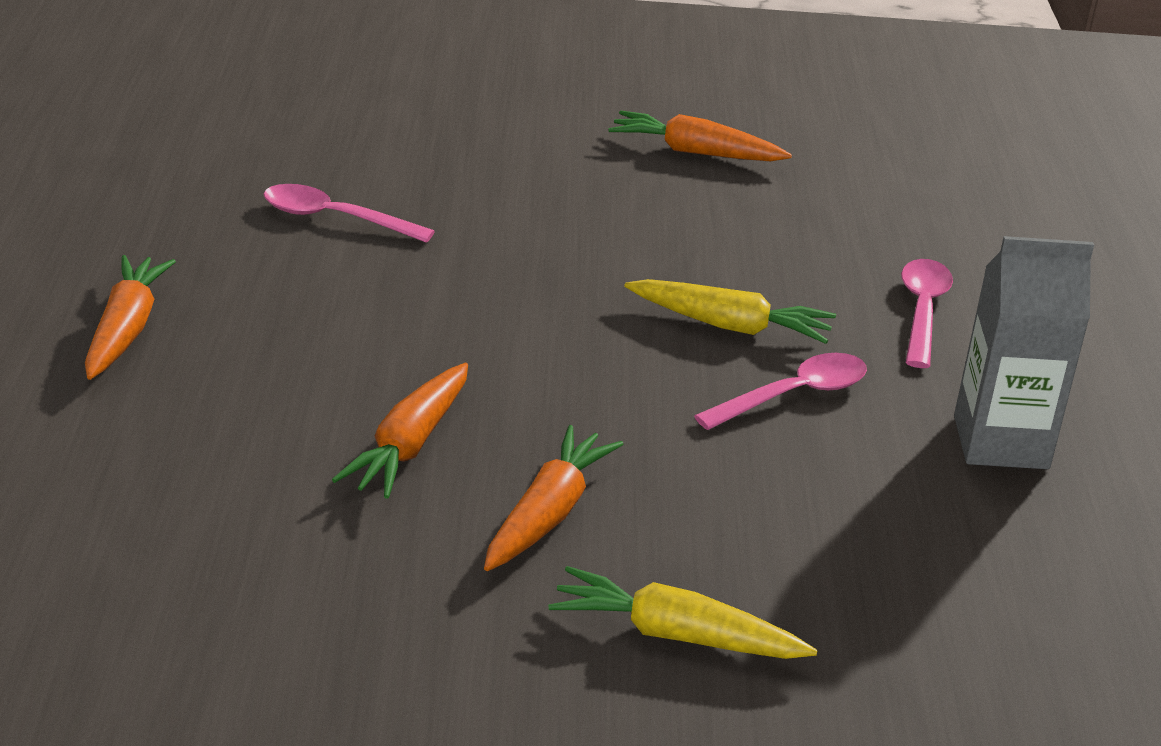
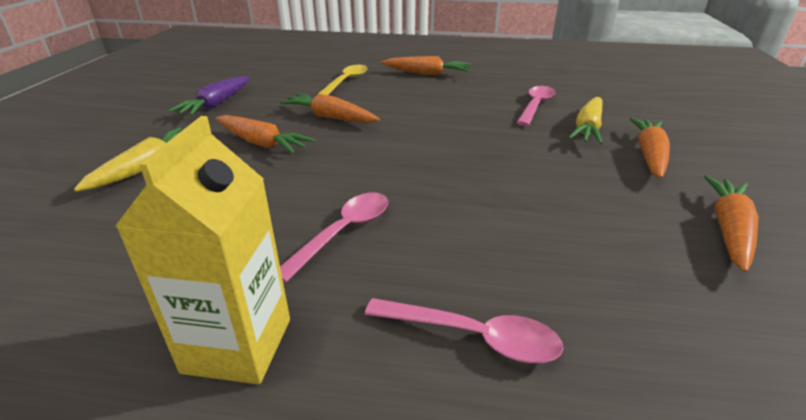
camera: 100 degrees right, 0 degrees up
yellow carrot [624,279,836,344] -> yellow carrot moved to [568,97,603,144]
pink spoon [694,353,867,430] -> pink spoon turned 120 degrees counterclockwise [280,192,388,283]
grey carton [954,236,1094,469] -> yellow carton [115,116,290,384]
none -> purple carrot [168,76,249,116]
none -> yellow spoon [317,65,368,95]
none -> orange carrot [630,118,670,179]

